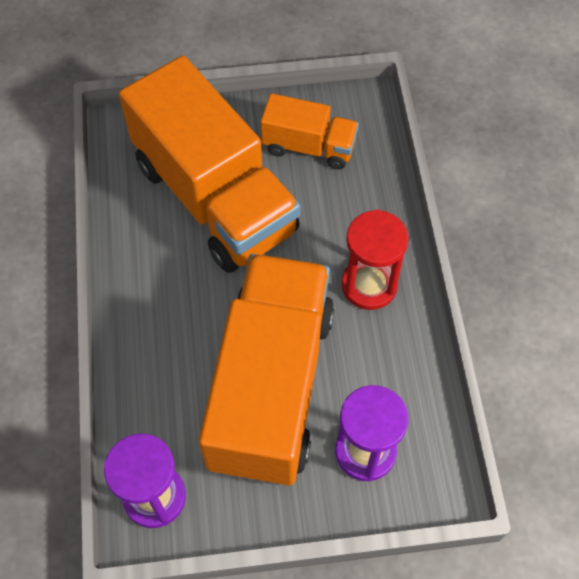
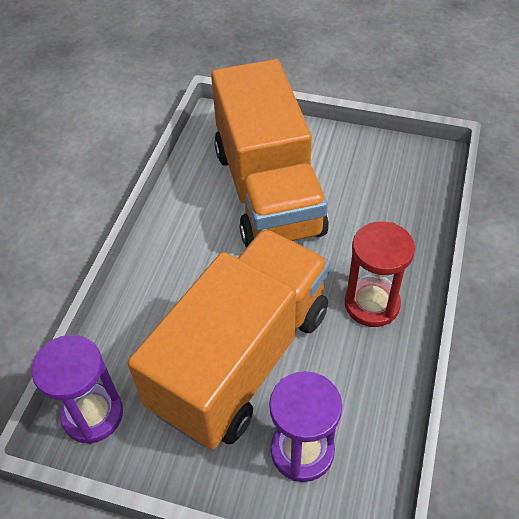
camera: 25 degrees right, 10 degrees down
orange truck [261,93,359,170] -> none

